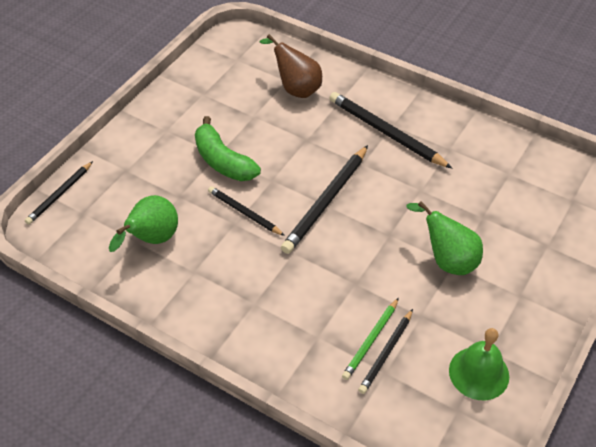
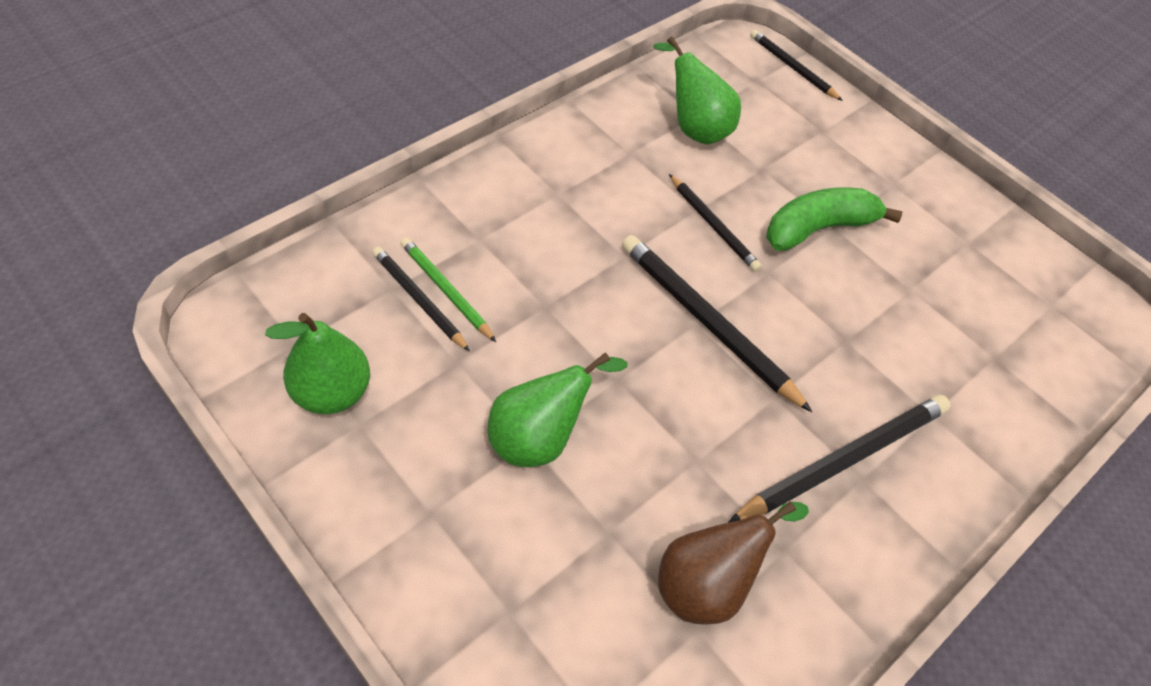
camera: 100 degrees right, 5 degrees up
black pencil [208,186,285,236] -> black pencil turned 90 degrees clockwise [669,174,762,272]
brown pear [260,34,322,98] -> brown pear moved to [658,501,809,625]
green bell [449,328,509,400] -> green pear [265,313,370,414]

